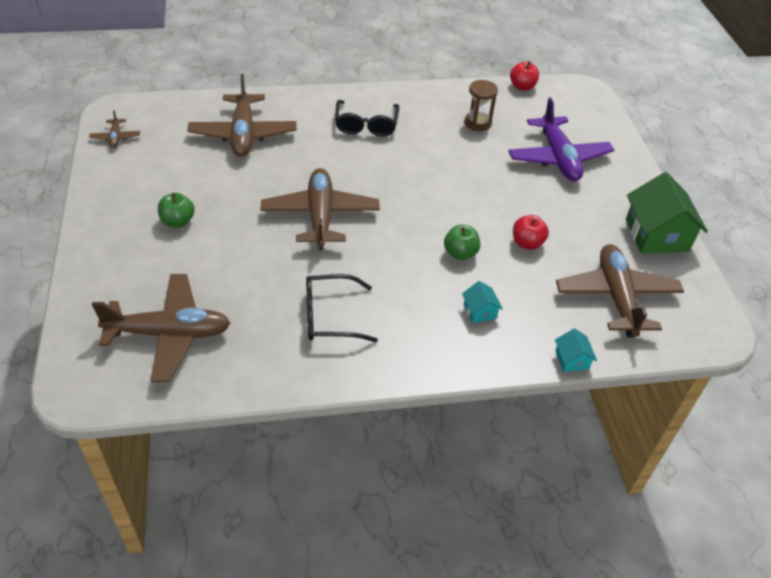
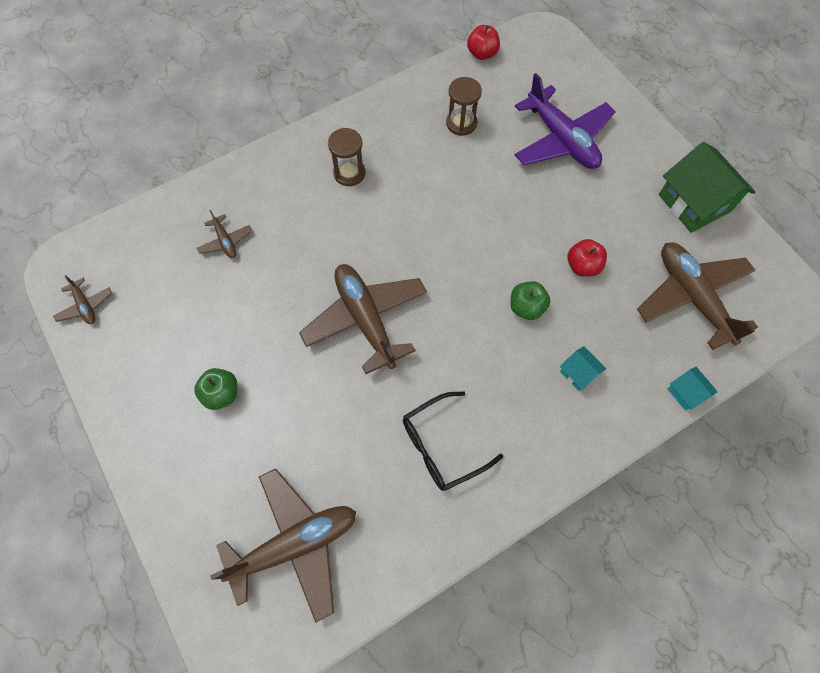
camera: 20 degrees left, 20 degrees up
brown plane [187,74,297,157] -> brown plane [197,210,252,258], size x0.45
black glasses [335,100,399,136] -> brown hourglass [328,128,365,186]

